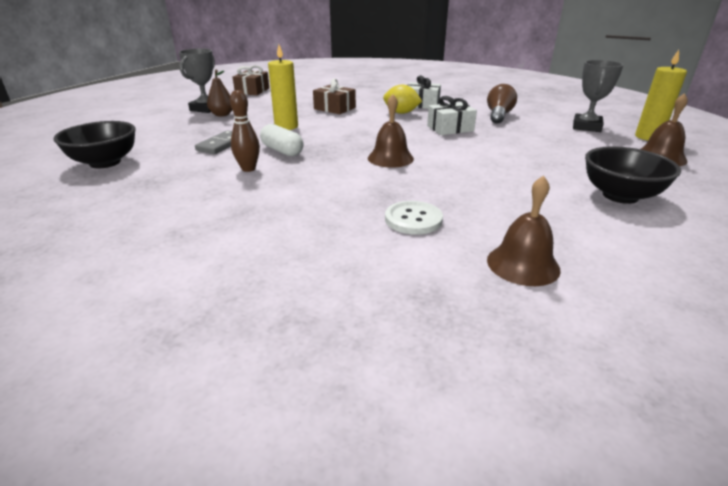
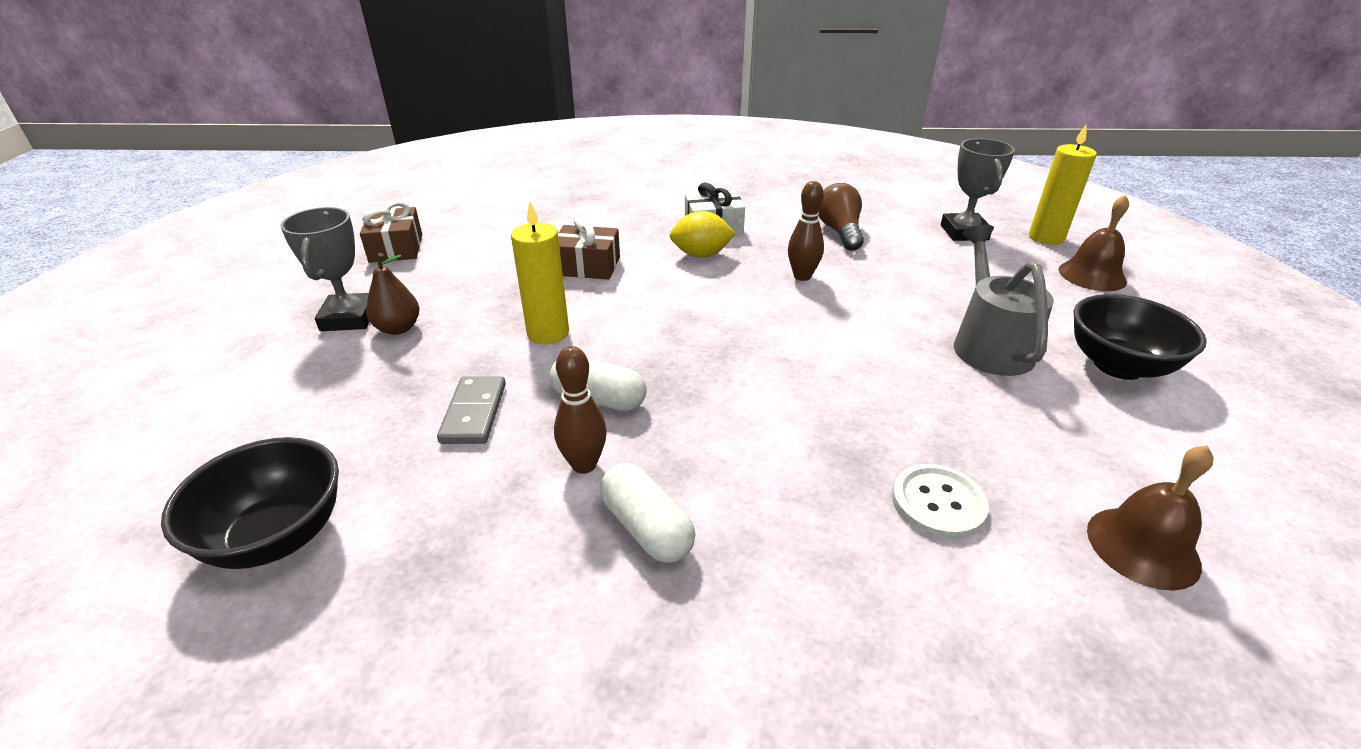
camera: 25 degrees left, 5 degrees up
brown bell [368,94,414,168] -> none
white gift [427,96,477,135] -> brown bowling pin [788,181,824,281]
none -> white capsule [600,463,695,563]
none -> grey watering can [954,225,1054,376]

